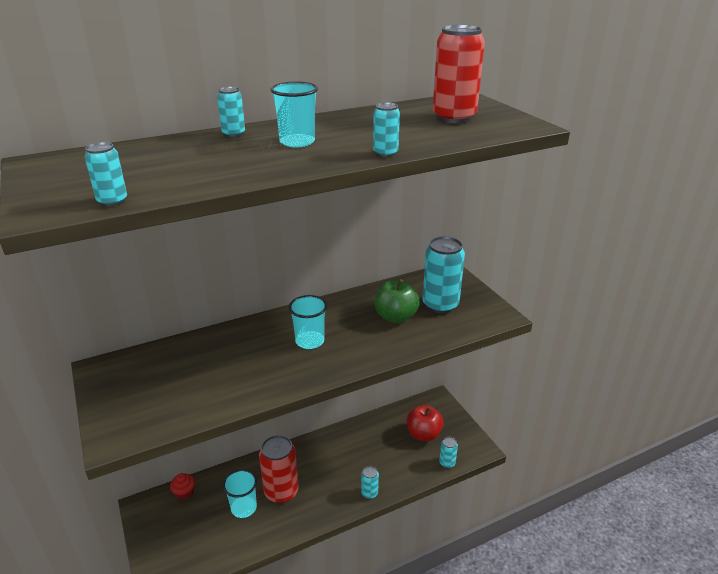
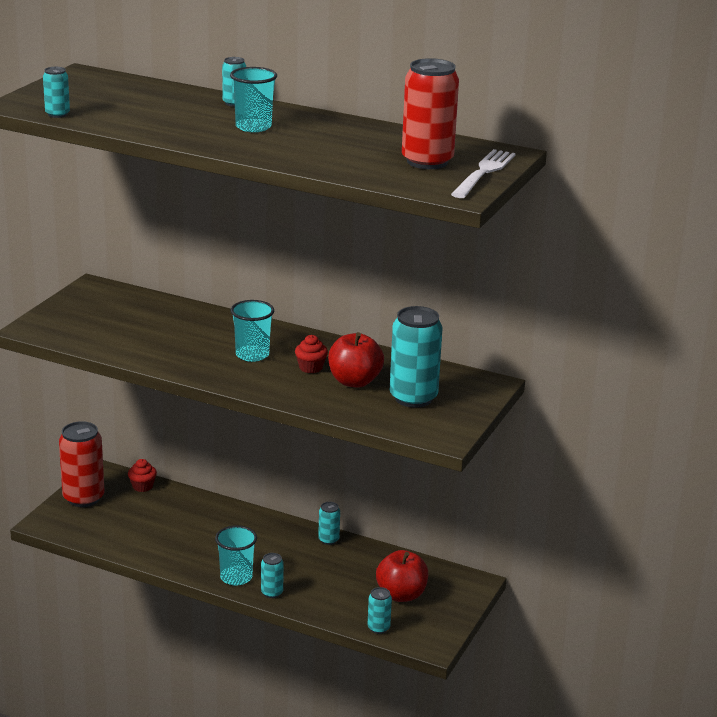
camera: 50 degrees right, 5 degrees down
turquoise cup [223,469,257,518] -> turquoise cup moved to [215,525,257,586]
red can [259,435,299,503] -> red can moved to [59,421,104,507]
turquoise can [373,102,400,157] -> turquoise can moved to [318,502,340,545]
green apple [375,279,420,323] -> red apple [328,332,384,388]
none -> red cupcake [295,335,328,373]
none -> white fork [451,149,516,198]

